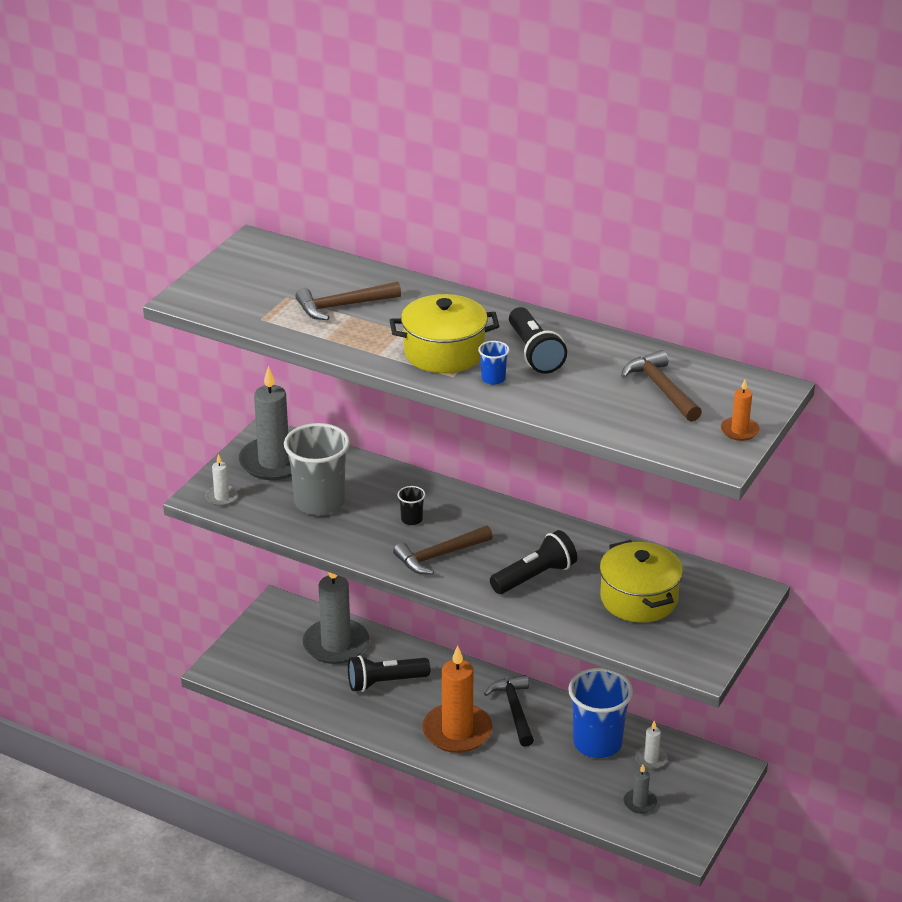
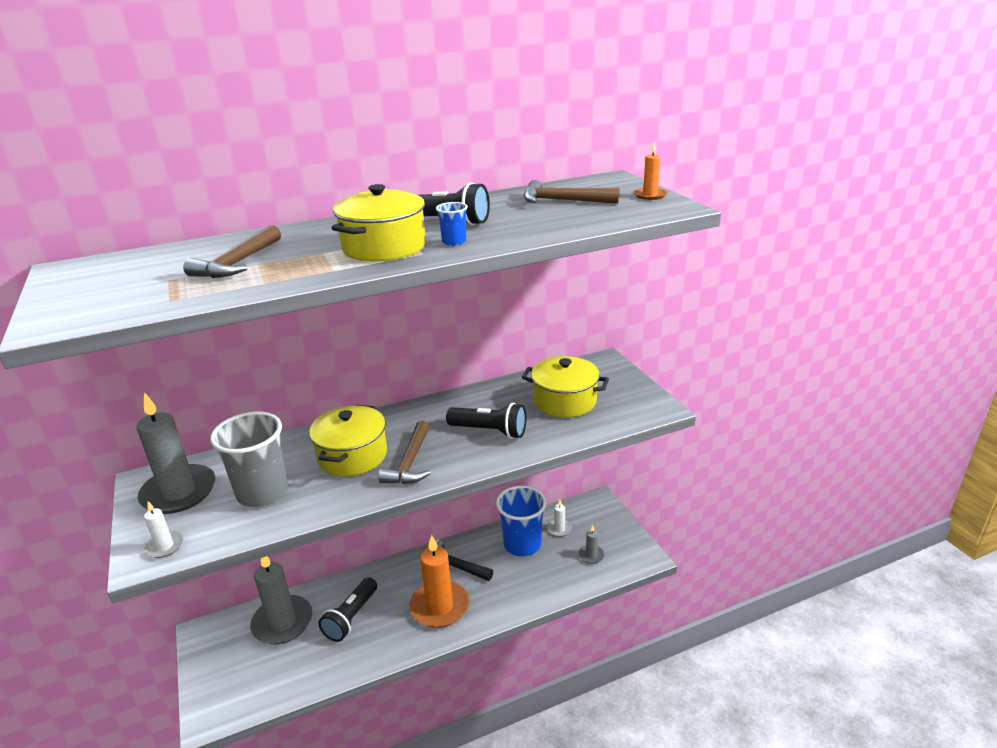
camera: 50 degrees left, 5 degrees down
black cup [398,486,425,525] -> yellow pot [309,405,387,477]
black flashlight [490,530,577,594] -> black flashlight turned 105 degrees clockwise [446,403,526,439]

